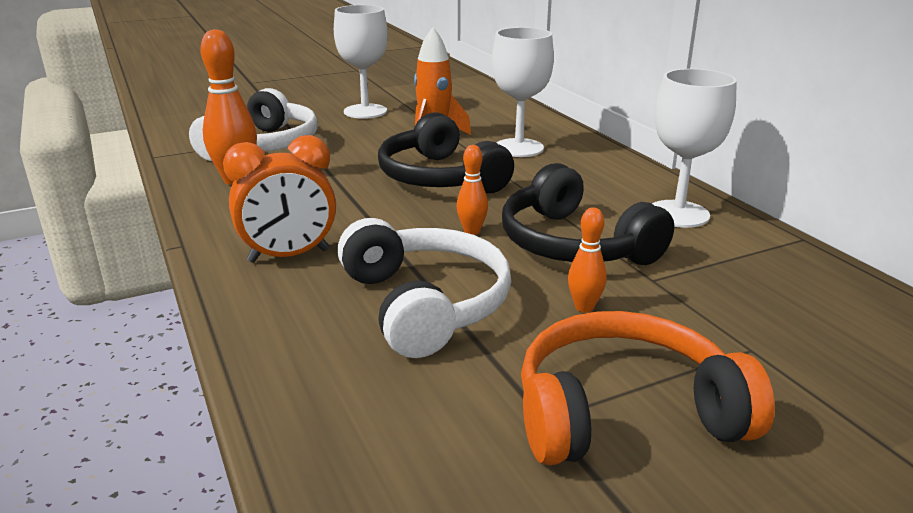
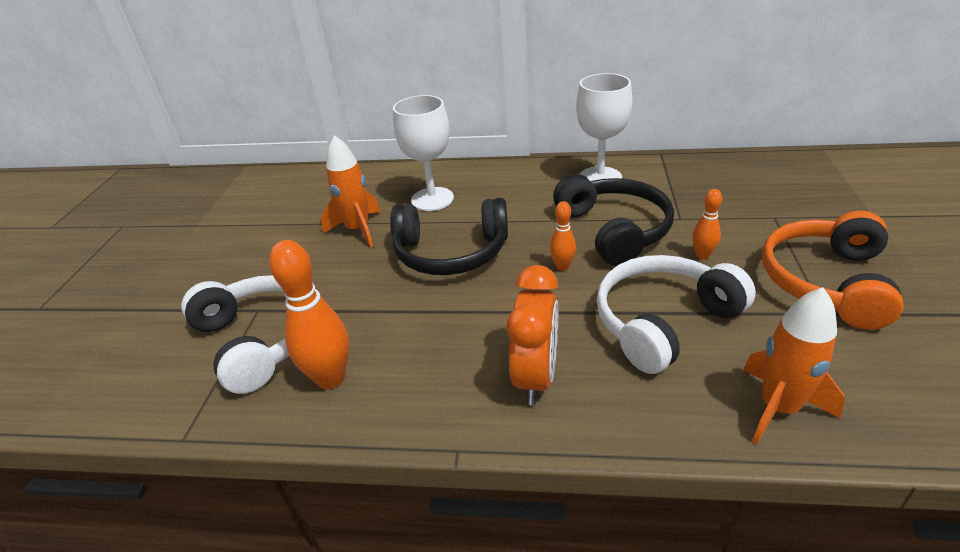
camera: 55 degrees left, 10 degrees up
white goblet [334,5,388,119] -> none
white headphones [337,218,511,358] -> white headphones turned 45 degrees counterclockwise [597,255,756,374]
black headphones [502,163,674,265] -> black headphones turned 105 degrees counterclockwise [553,174,674,266]
none -> orange rocket [743,287,845,445]

